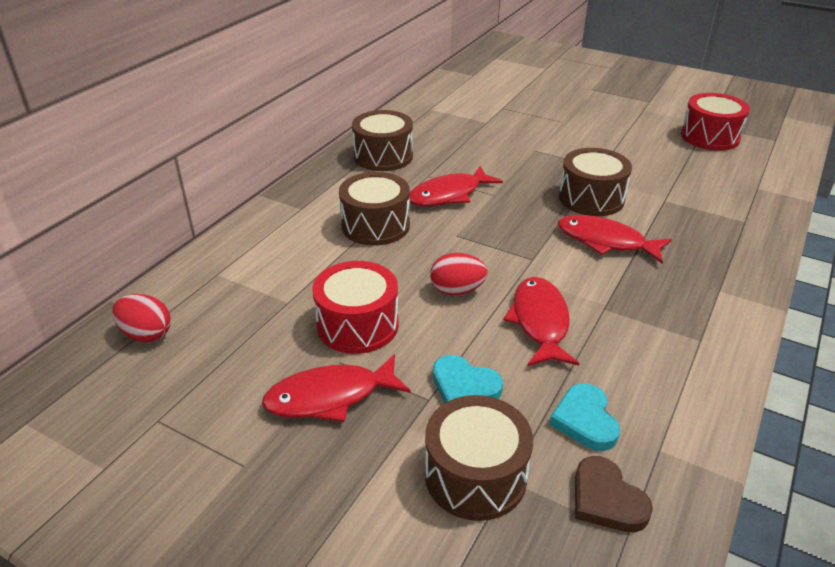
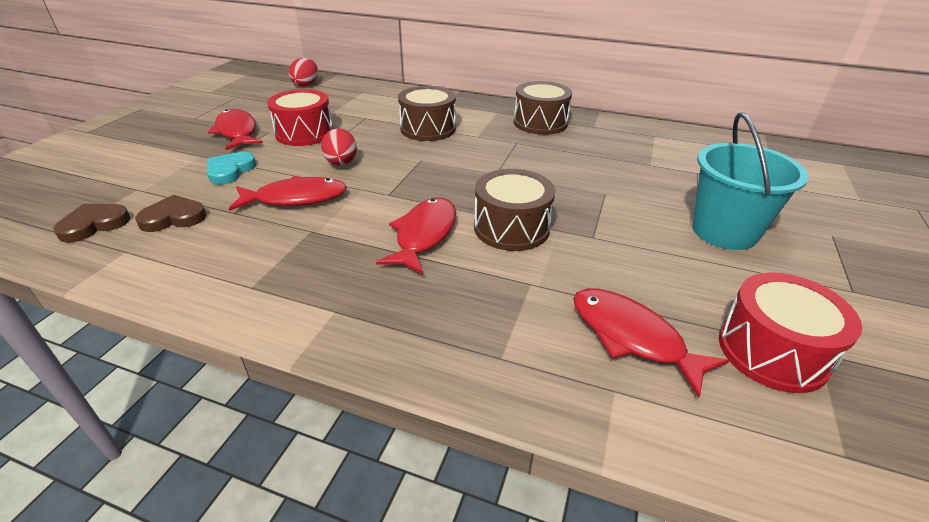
camera: 80 degrees right, 0 degrees up
red fish [409,166,503,206] -> red fish moved to [573,288,729,398]
brown drum [425,395,533,521] -> none
turquoise heart [549,383,620,451] -> brown heart [135,195,206,232]
none -> turquoise bucket [692,112,809,250]

